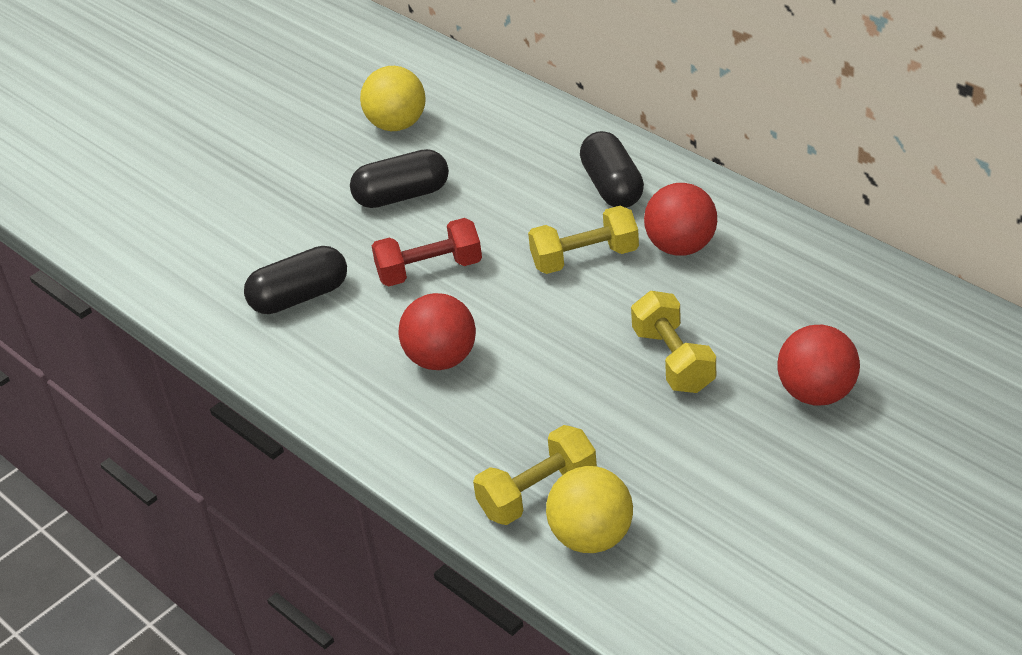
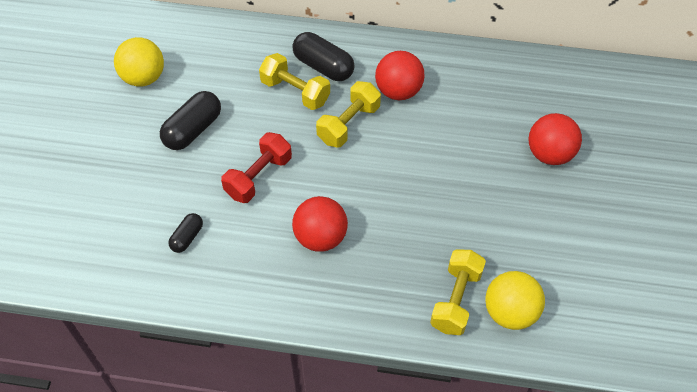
camera: 40 degrees left, 15 degrees up
black capsule [244,246,347,314] -> black capsule [169,213,203,253], size x0.57
yellow dumbbell [631,291,716,393] -> yellow dumbbell moved to [259,53,330,110]

